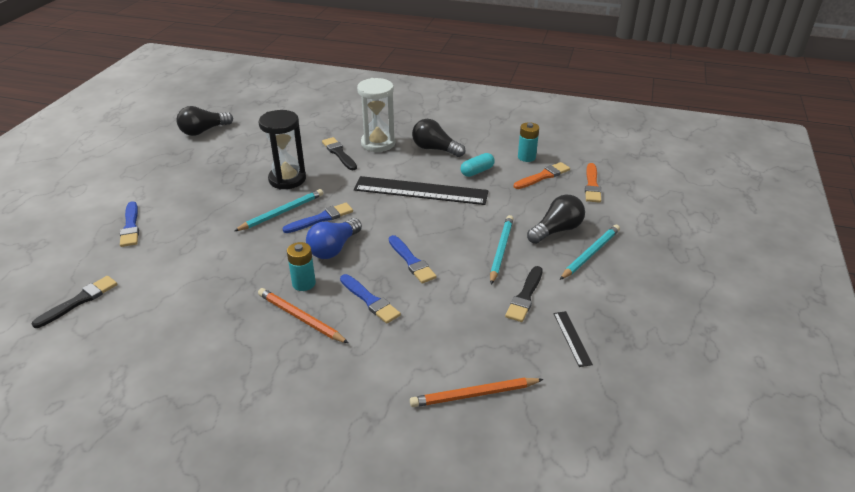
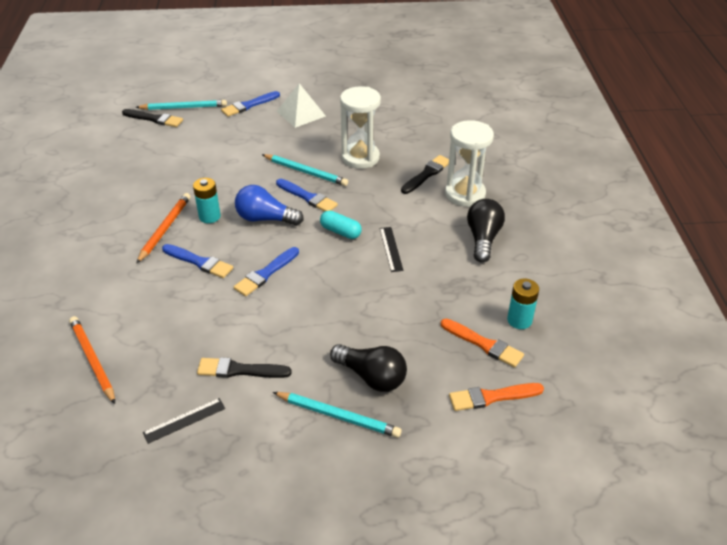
camera: 70 degrees right, 5 degrees up
black light bulb [176,106,233,136] -> none
black hourglass [258,110,306,190] -> white hourglass [340,86,381,169]
blue brush [340,274,401,323] -> blue brush turned 90 degrees counterclockwise [162,244,233,278]
black ruler [354,176,489,205] -> black ruler [380,227,404,272], size x0.43
turquoise capsule [461,153,495,177] -> turquoise capsule moved to [320,210,362,239]
turquoise pencil [490,215,513,284] -> turquoise pencil moved to [136,100,227,110]
none -> white pyramid [276,83,326,128]

